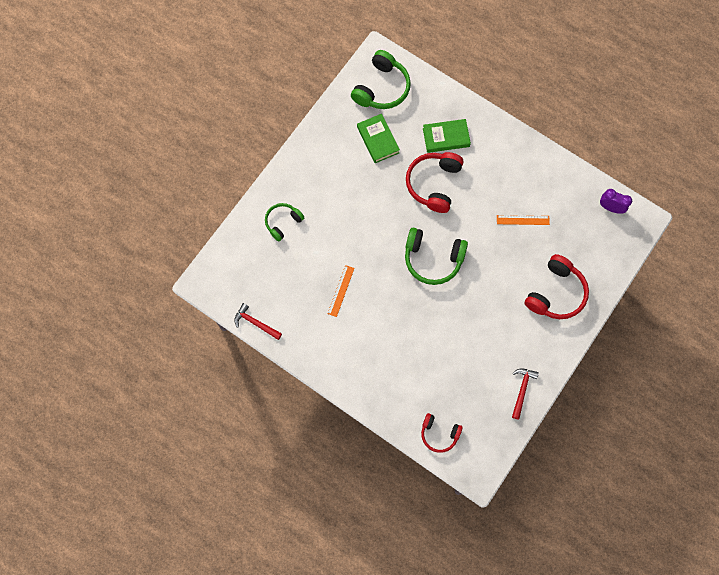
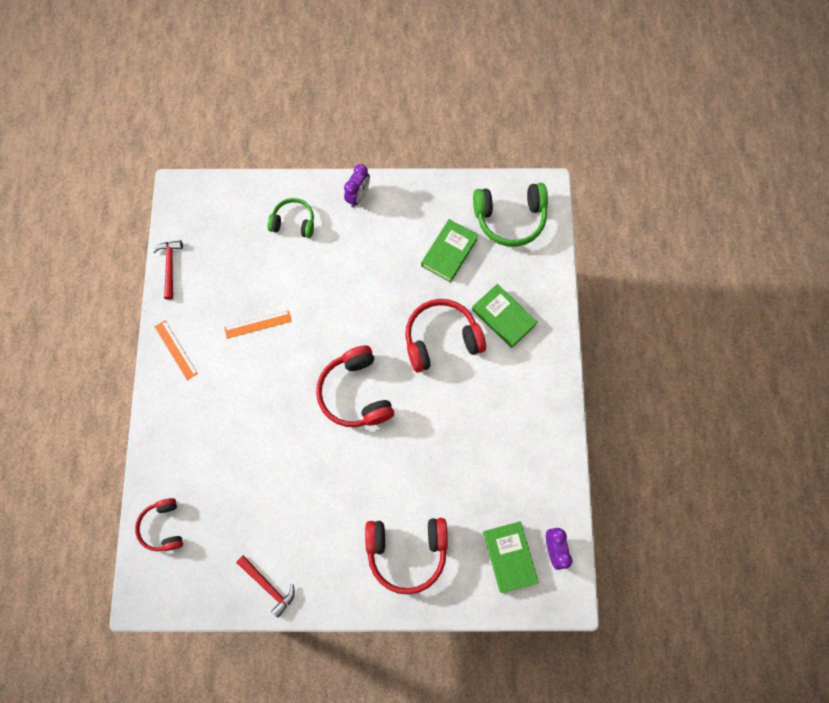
camera: 55 degrees right, 0 degrees up
green headphones [405,227,468,285] -> red headphones [316,346,394,427]
orange ruler [497,215,550,225] -> orange ruler moved to [155,320,198,380]
red hammer [512,368,539,420] -> red hammer turned 60 degrees clockwise [236,555,295,618]
none -> purple clock [344,164,370,207]
none -> green book [483,521,539,593]

